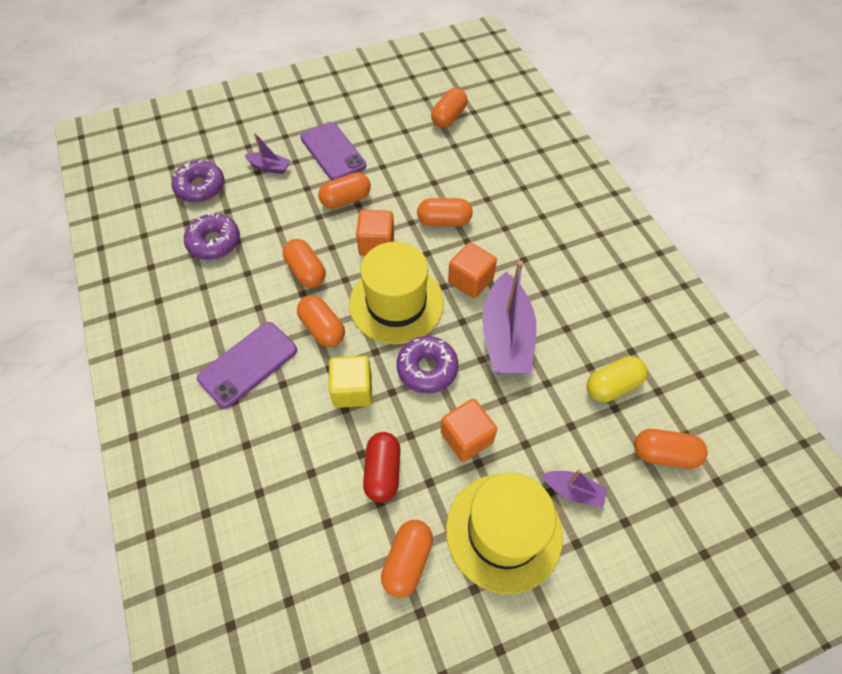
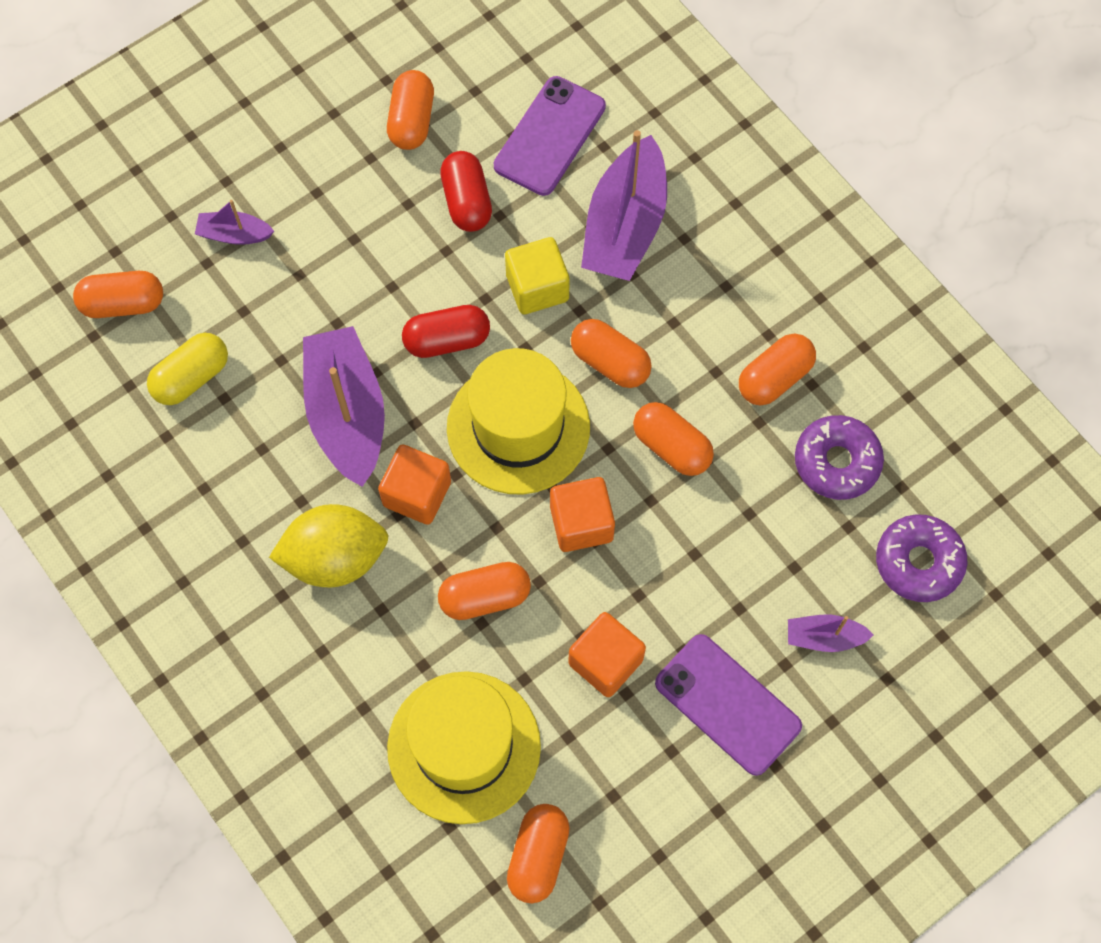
camera: 165 degrees right, 10 degrees up
purple phone [197,322,297,408] -> purple phone moved to [494,76,606,196]
orange capsule [318,172,371,209] -> orange capsule moved to [739,334,816,405]
purple donut [397,336,459,393] -> red capsule [402,305,490,358]
orange cube [441,399,497,462] -> orange cube moved to [568,612,646,697]
yellow hat [446,473,563,594] -> yellow hat moved to [387,671,541,824]
none -> yellow lemon [269,504,389,587]
none -> purple boat [581,130,667,281]

